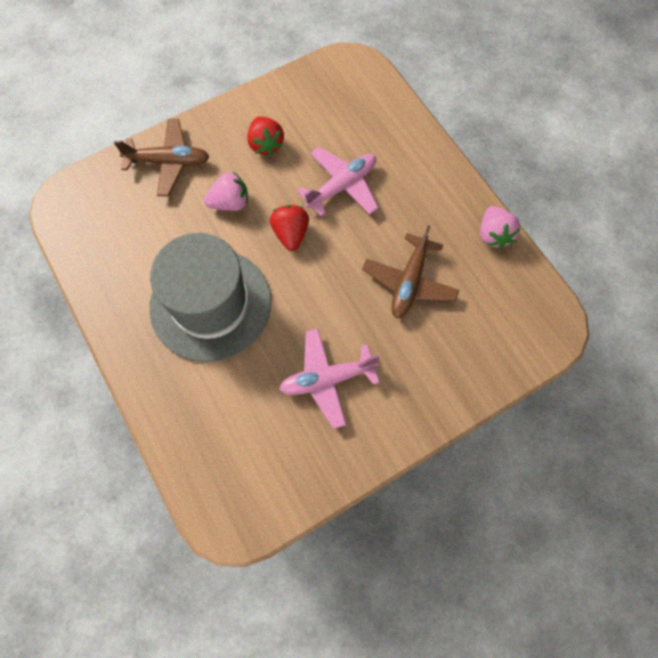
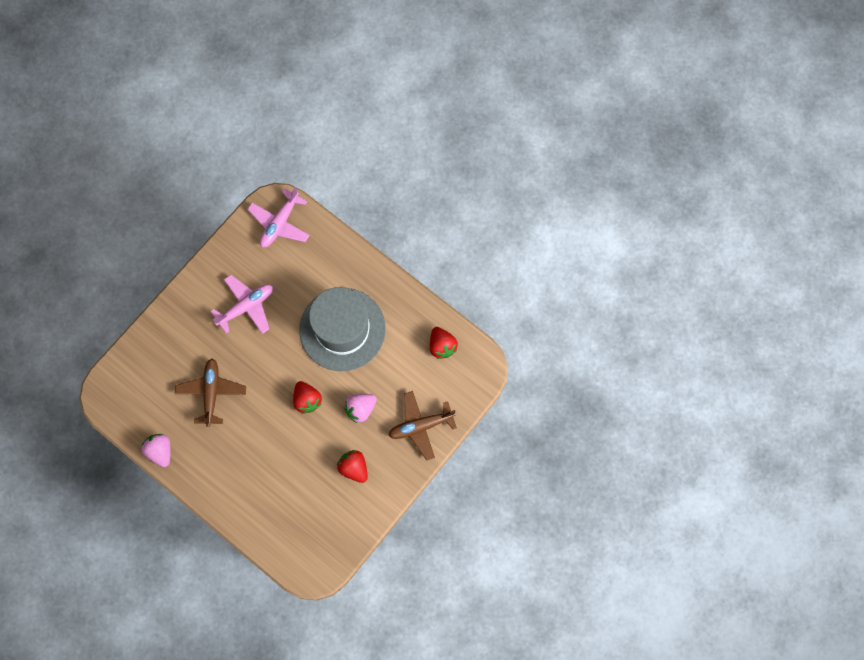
camera: 160 degrees right, 5 degrees up
pink plane [297,147,378,216] -> pink plane moved to [247,187,310,248]
none -> red strawberry [430,327,458,359]

